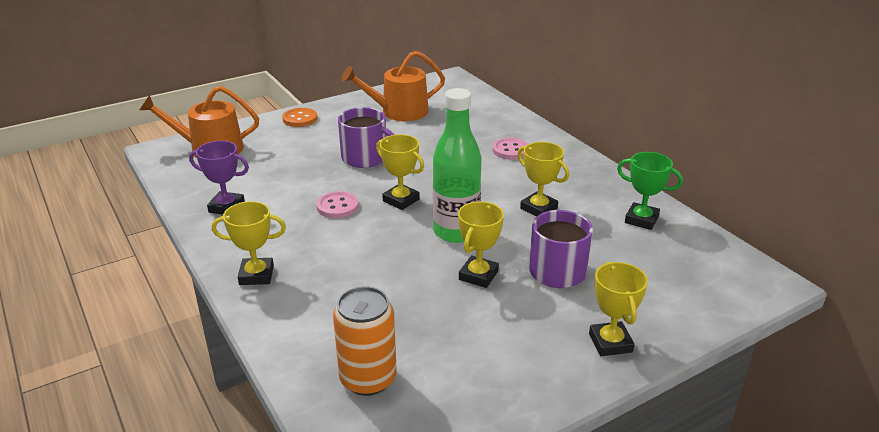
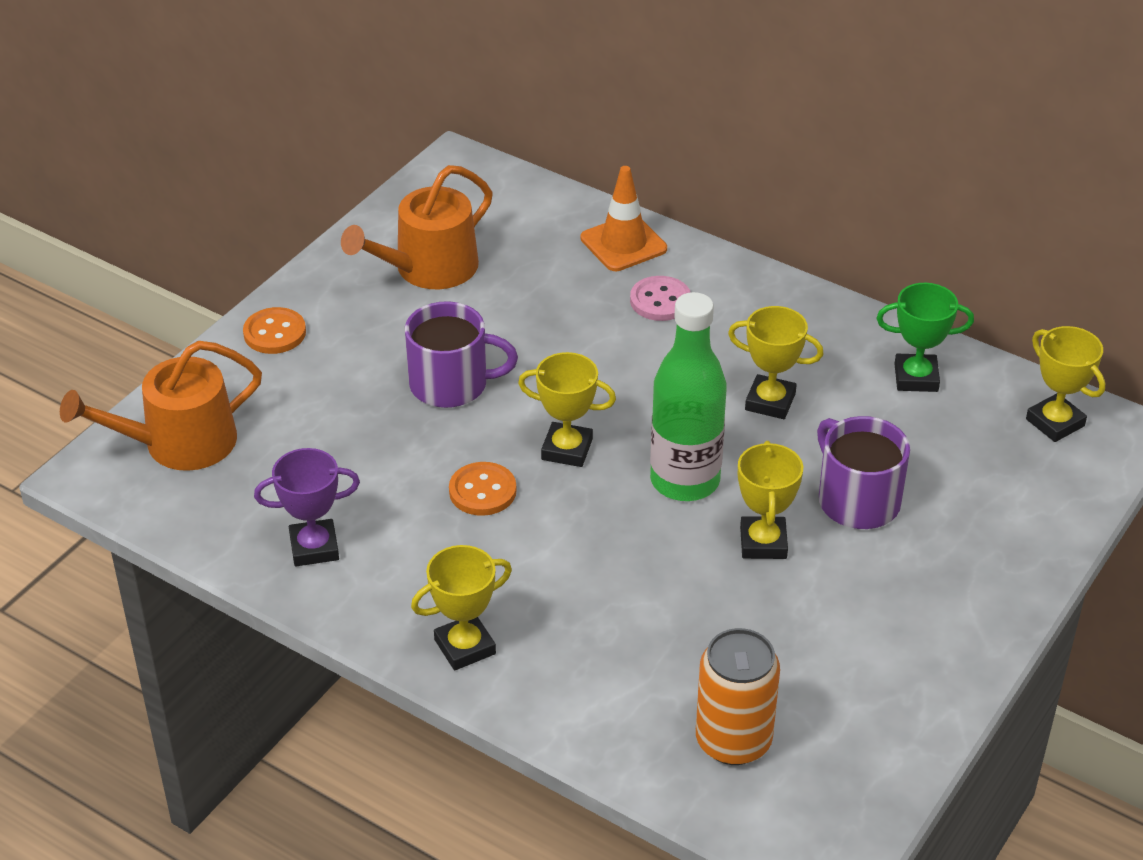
camera: 25 degrees left, 10 degrees up
pink button [316,191,359,218] -> orange button [449,462,516,516]
yellow trophy [589,262,648,356] -> yellow trophy moved to [1026,326,1105,442]
none -> orange traffic cone [581,166,667,271]

